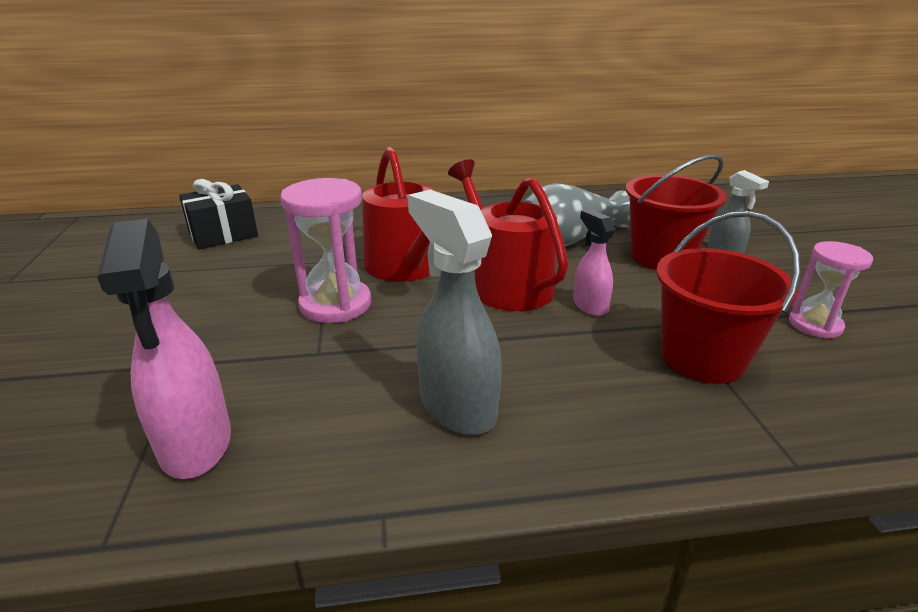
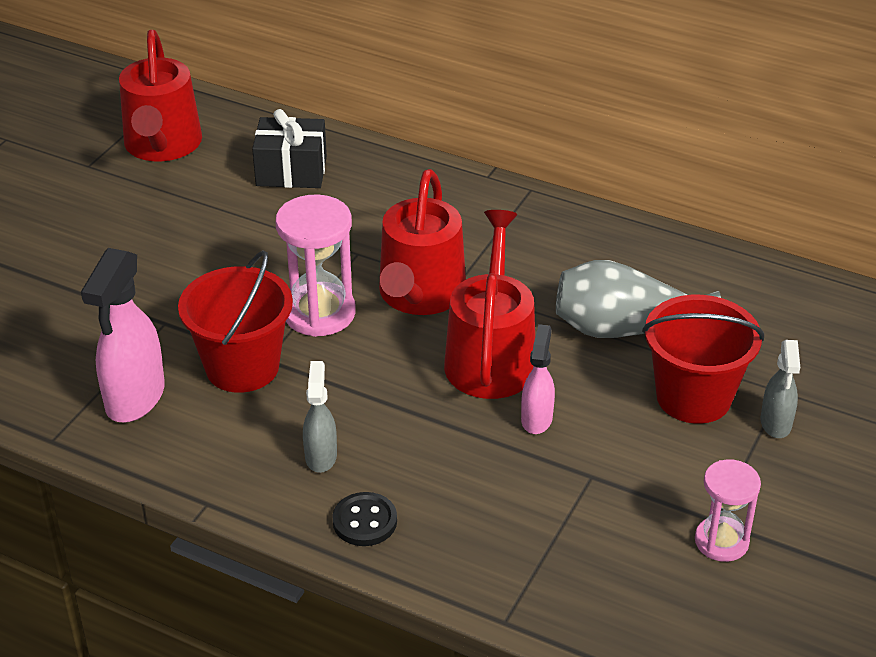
camera: 35 degrees right, 10 degrees up
grey spray bottle [408,190,502,435] -> grey spray bottle [303,361,337,473], size x0.58
red bucket [656,211,800,384] -> red bucket moved to [178,250,293,393]
none -> red watering can [119,30,202,161]
none -> black button [332,492,397,546]

